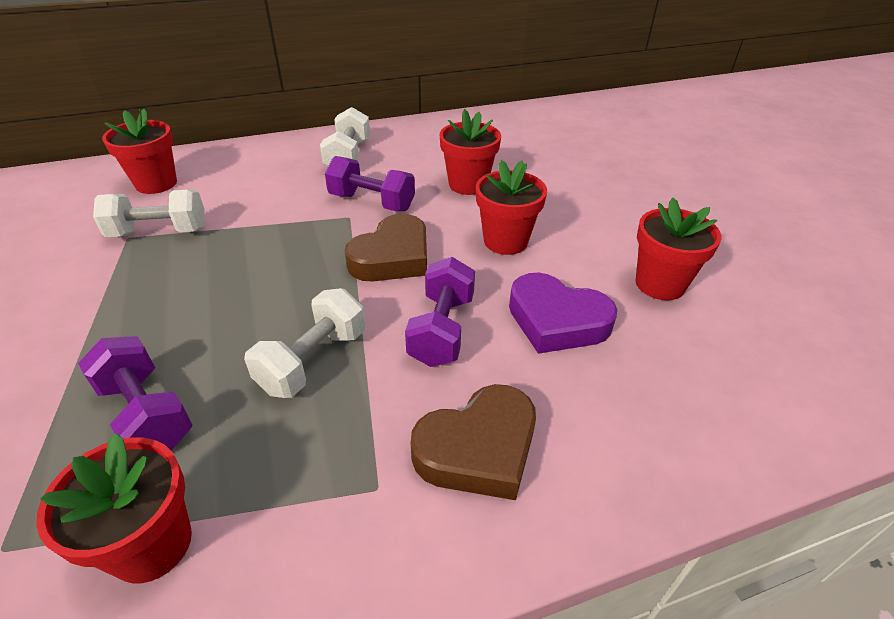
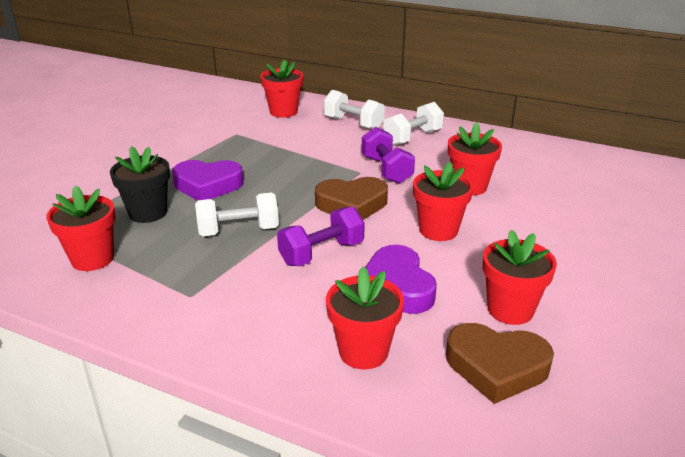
camera: 45 degrees right, 10 degrees down
purple dumbbell [78,336,192,450] -> black flower pot [110,146,170,223]
white dumbbell [93,189,204,237] -> white dumbbell moved to [324,90,385,129]
brown heart [411,384,536,500] -> brown heart moved to [446,323,554,404]
none -> purple heart [172,160,244,201]
none -> red flower pot [326,266,404,369]

